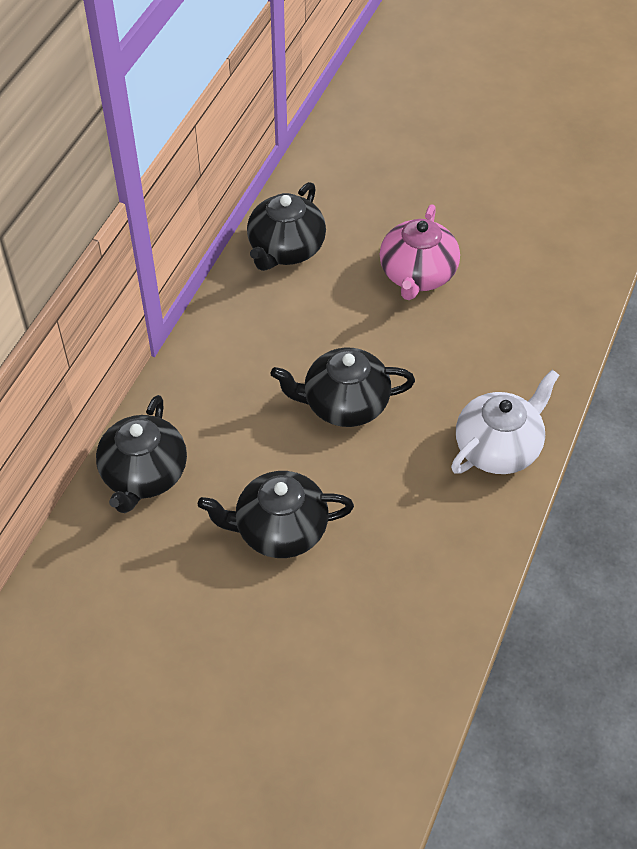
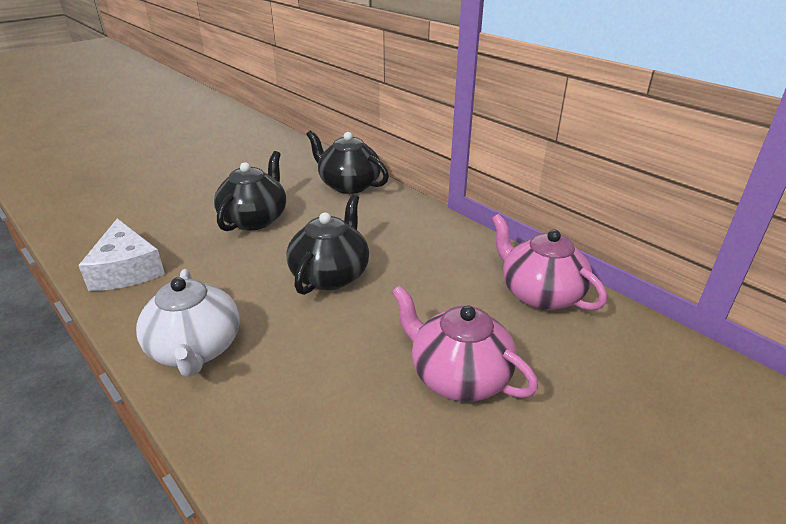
camera: 115 degrees right, 20 degrees down
black teapot [247,182,326,271] -> pink teapot [492,214,607,311]
none -> white cheese [78,218,165,291]

